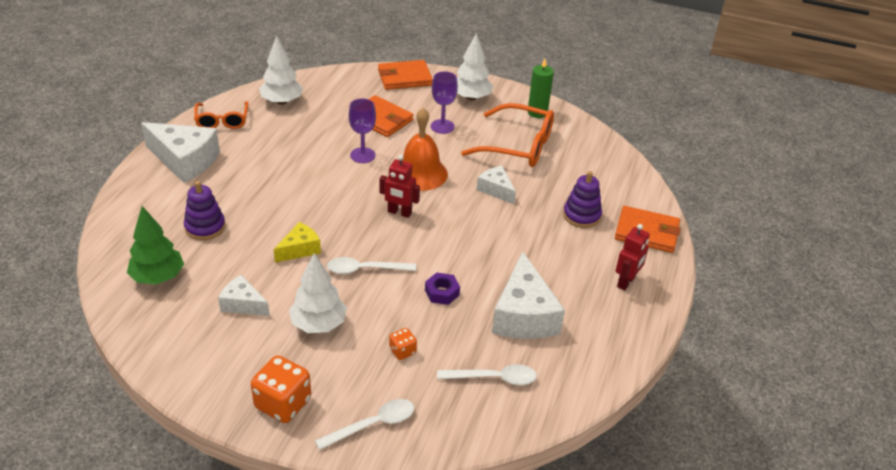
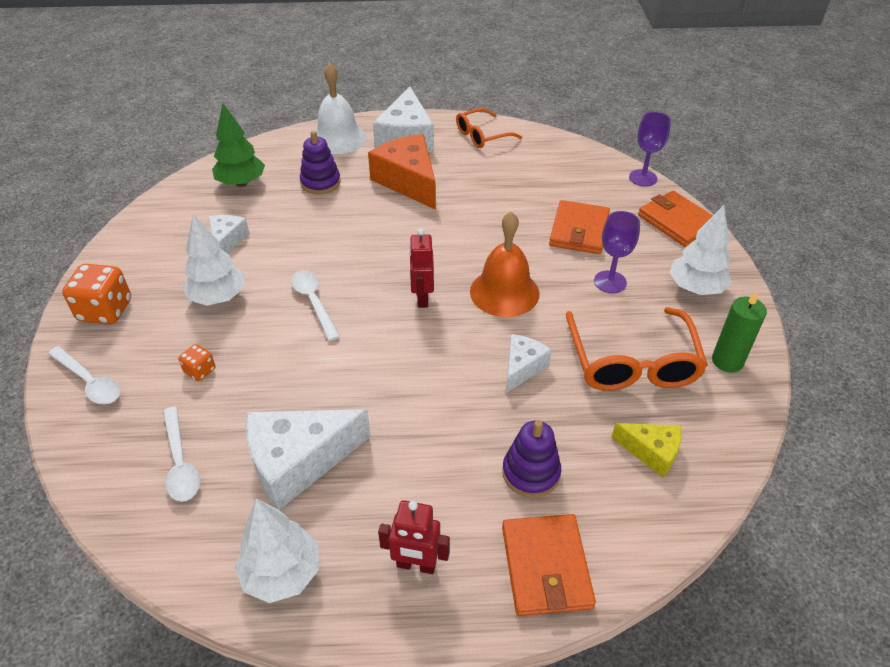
camera: 70 degrees right, 5 degrees up
white tree [259,36,303,105] -> white tree moved to [234,499,319,603]
yellow cheese [274,222,321,263] -> yellow cheese moved to [611,423,682,478]
purple goblet [349,98,376,163] -> purple goblet moved to [629,112,671,187]
purple nut [425,272,460,305] -> none
none -> white bell [316,63,366,154]
none -> orange cheese [368,134,436,210]

